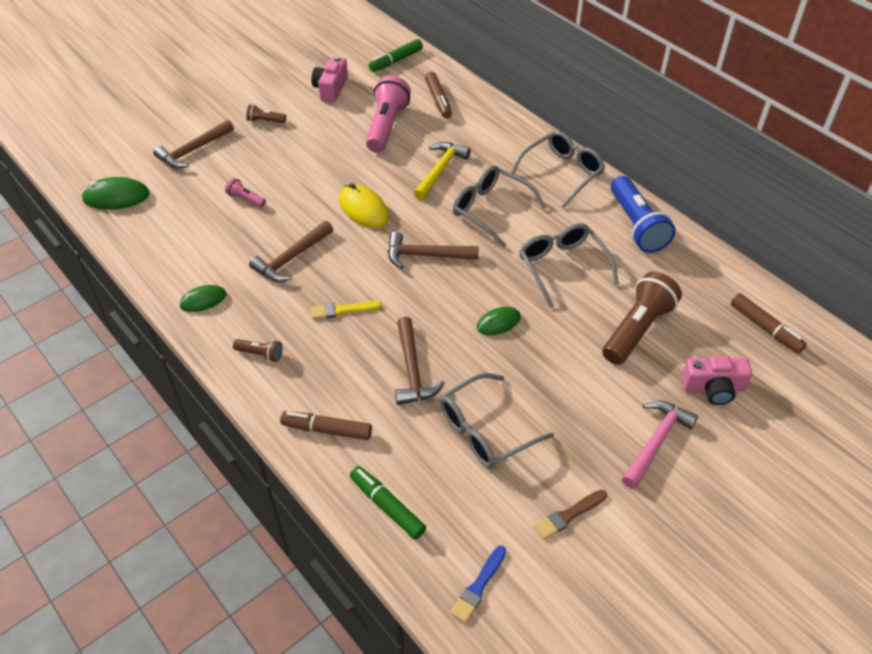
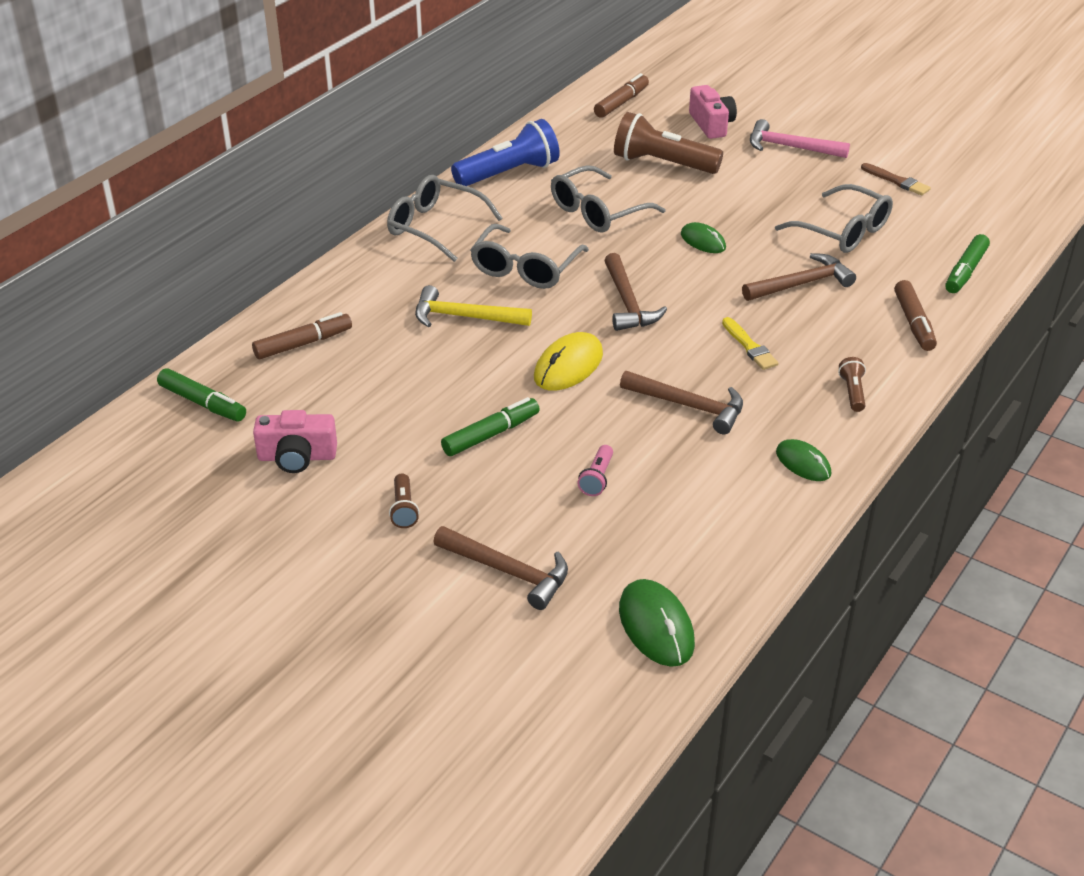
camera: 105 degrees left, 10 degrees down
pink flashlight [366,75,411,152] -> none
blue brush [450,545,506,623] -> none
none -> green marker [441,397,540,456]

